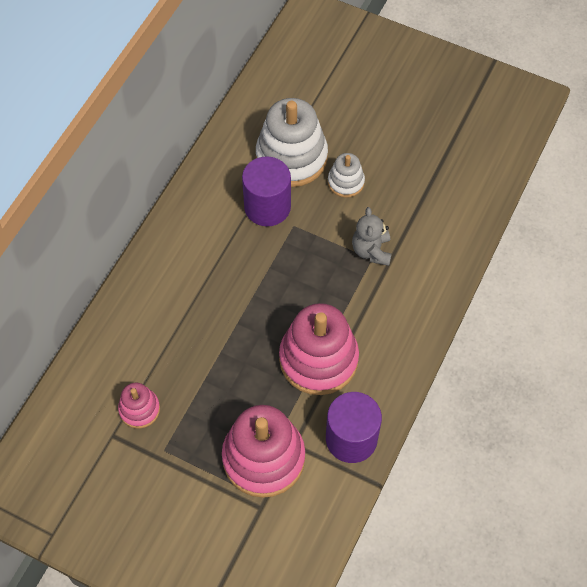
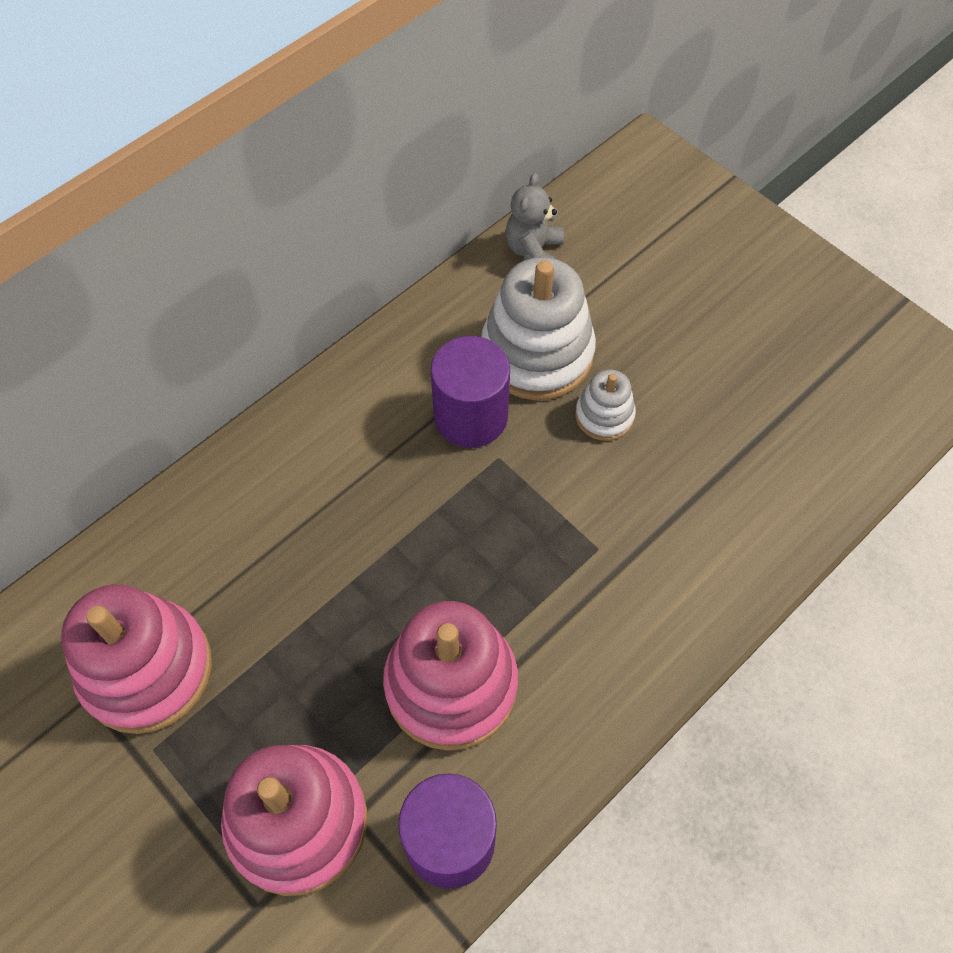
camera: 20 degrees right, 0 degrees up
pink stacking toy [118,383,160,428] -> pink stacking toy [61,584,212,734], size x1.97
grey teddy bear [352,207,392,266] -> grey teddy bear moved to [505,173,564,261]

